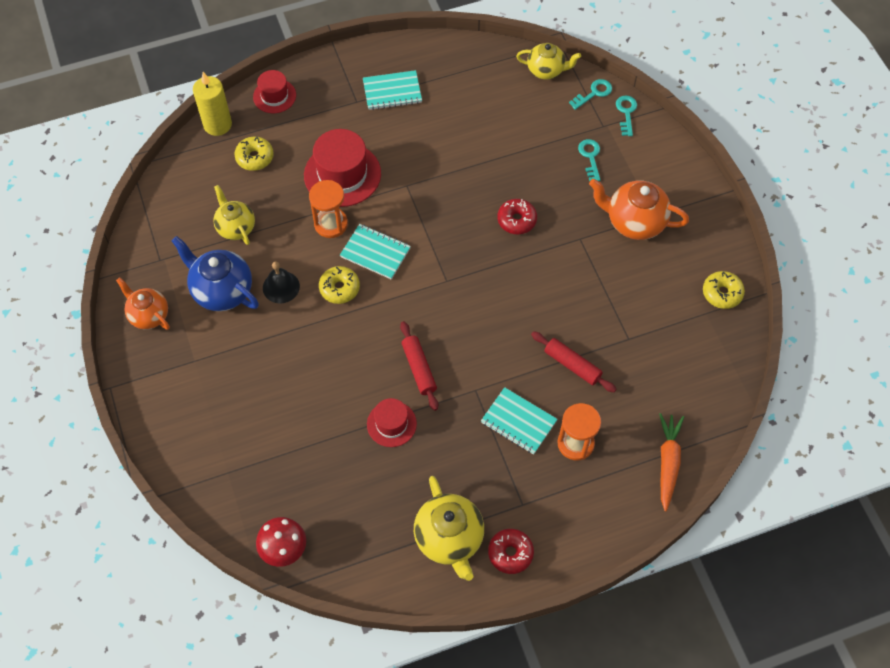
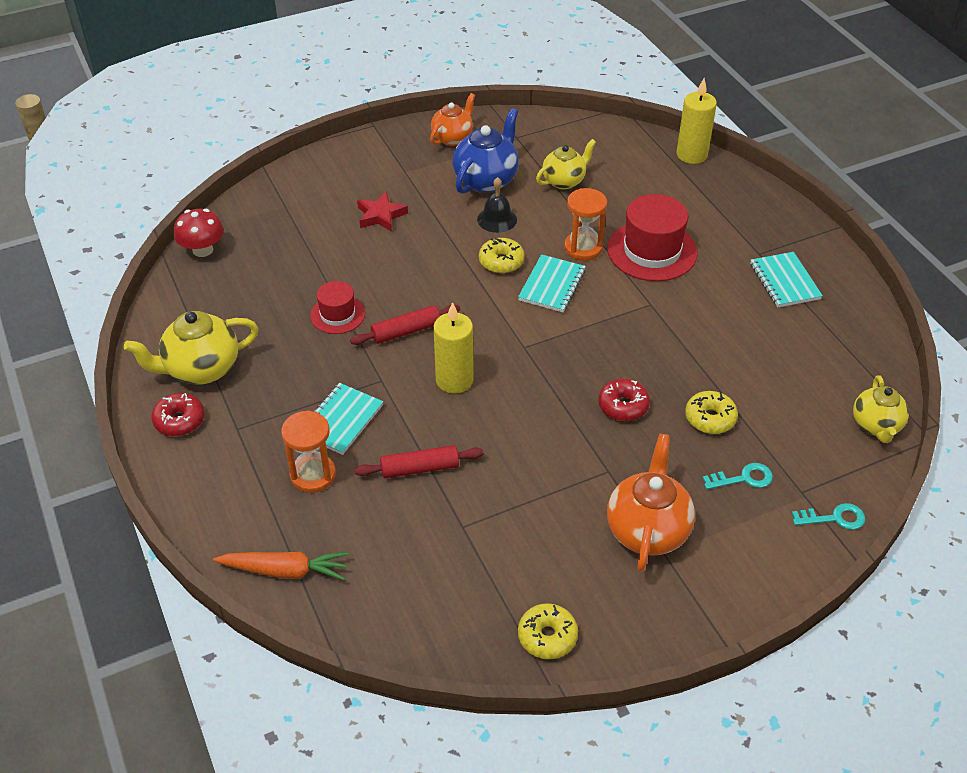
camera: 85 degrees right, 15 degrees down
yellow donut [234,136,274,171] -> yellow donut moved to [685,391,738,434]
red hat [253,70,296,113] -> none
red rolling pin [531,331,616,392] -> red rolling pin turned 45 degrees clockwise [355,445,484,478]
turquoise key [569,79,612,110] -> none
none -> red star [357,191,408,232]
none -> yellow candle [433,302,474,394]

